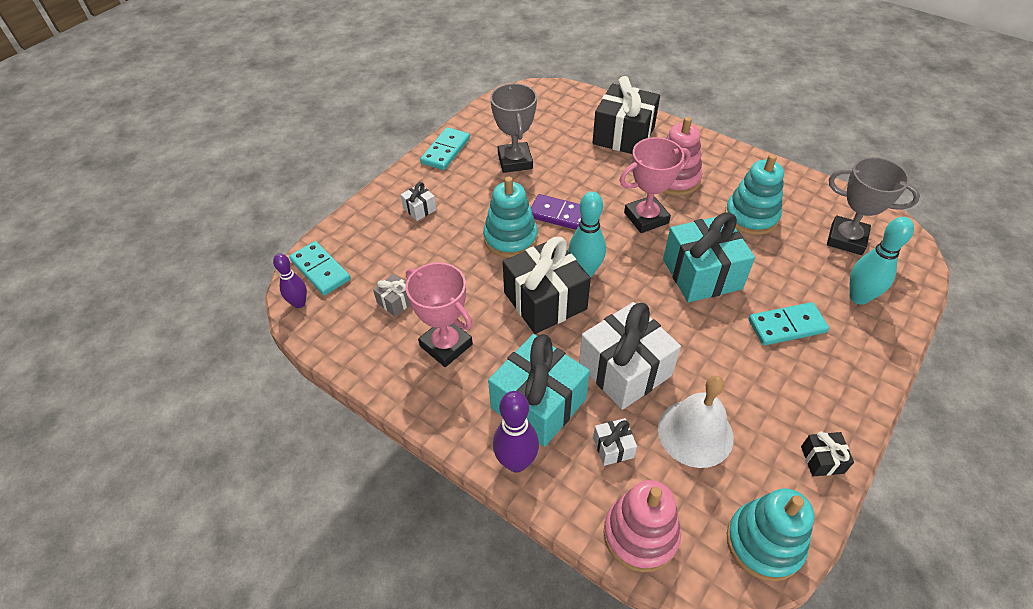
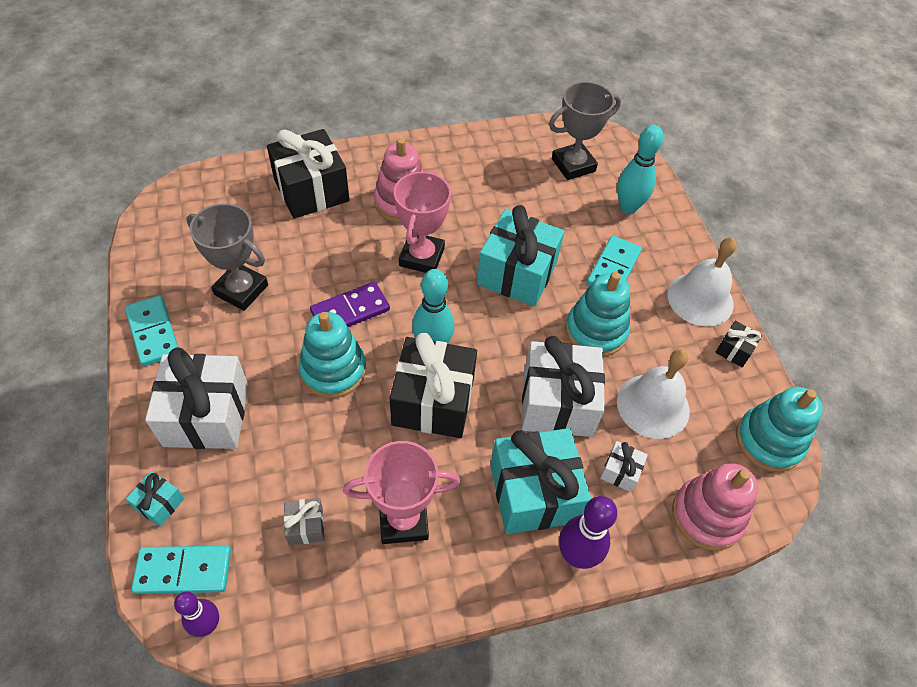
camera: 55 degrees left, 5 degrees up
white gift [400,182,437,221] -> white gift [145,348,248,449], size x2.24
turquoise stacking toy [725,154,784,235] -> turquoise stacking toy moved to [566,272,630,357]
none -> turquoise gift [126,471,184,527]
none -> white bell [668,237,737,326]

